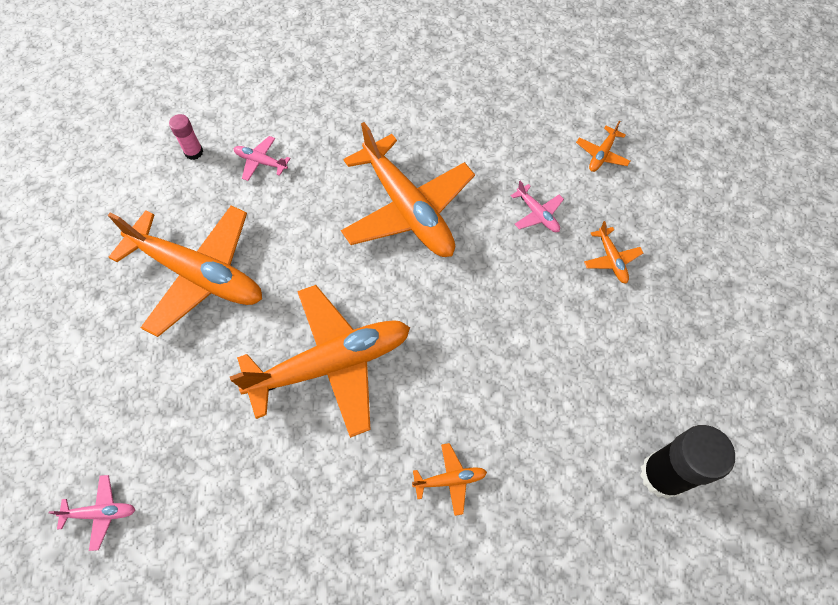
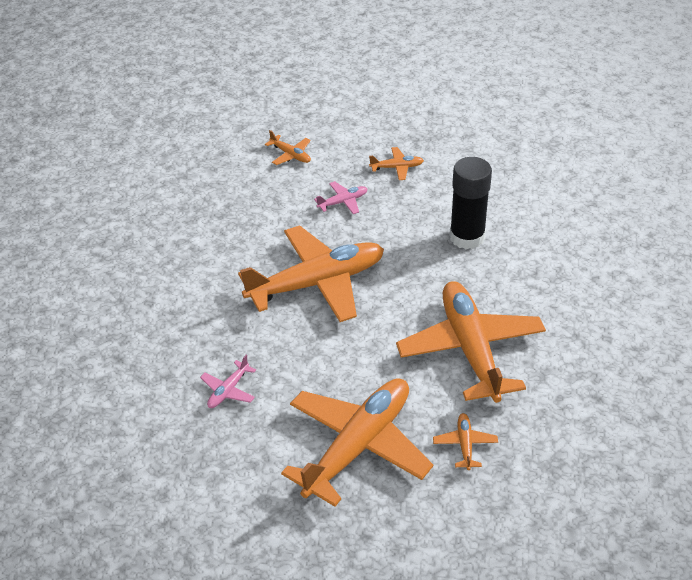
camera: 80 degrees left, 20 degrees down
pink plane [49,475,135,551] -> none
pink glue stick [169,114,203,160] -> none
orange plane [412,443,487,516] -> orange plane moved to [433,413,498,470]
black glue stick [640,425,735,499] -> black glue stick moved to [449,157,492,249]

